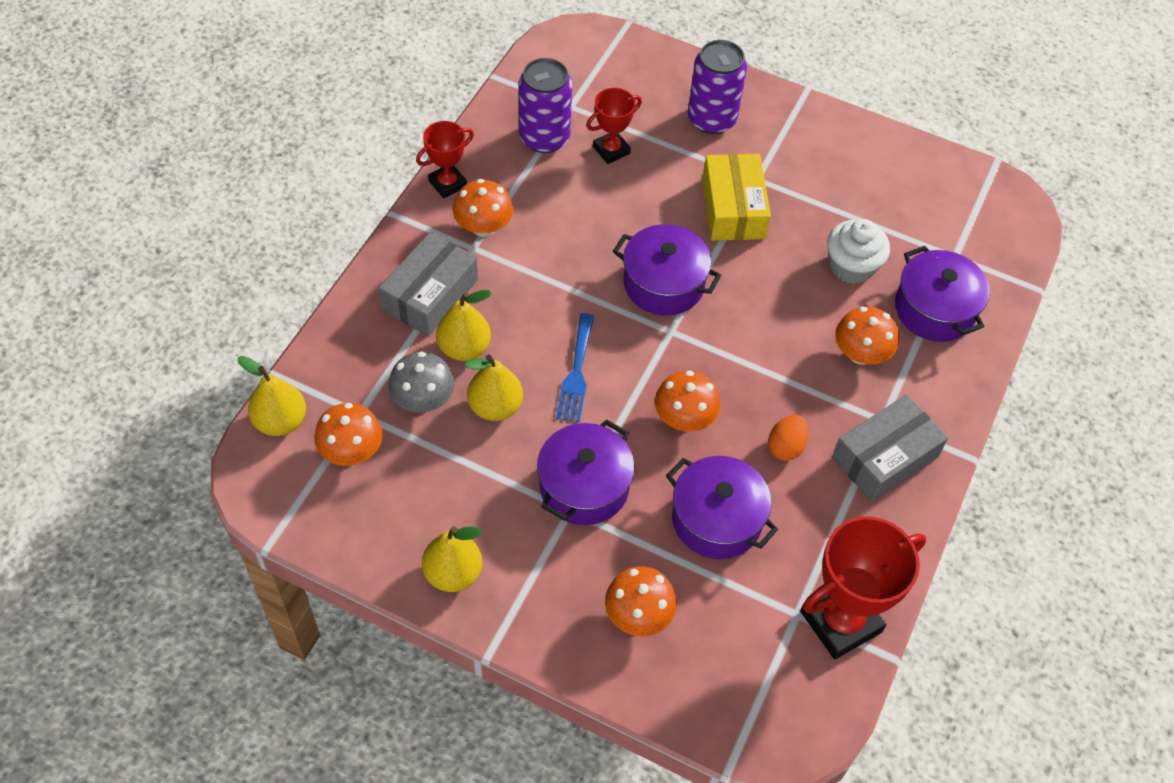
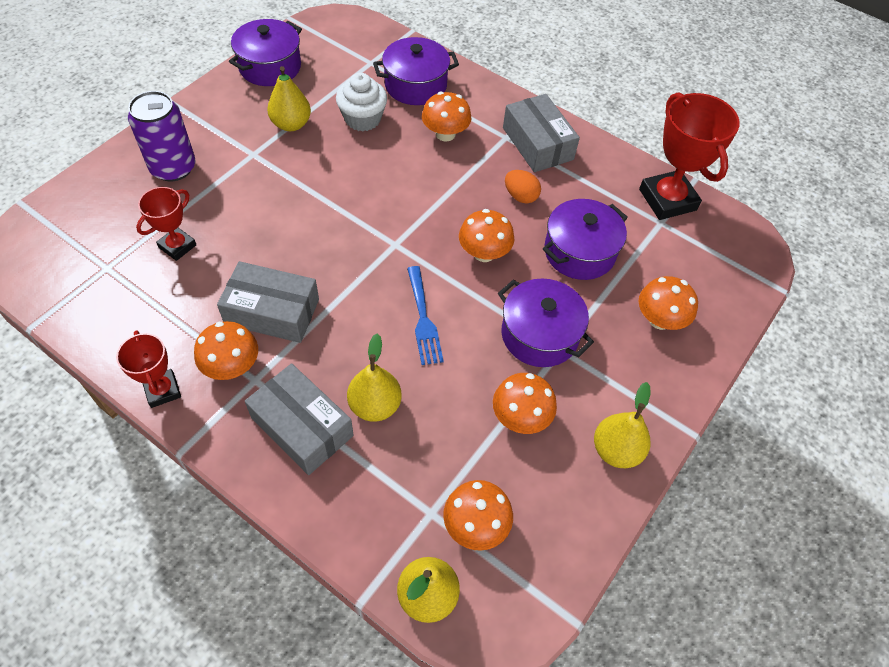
camera: 80 degrees left, 0 degrees up
grey mushroom [388,352,455,413] -> none
yellow pear [464,355,523,421] -> yellow pear moved to [267,66,311,131]
purple can [519,58,572,153] -> none
blue fork [556,313,594,423] -> blue fork turned 60 degrees clockwise [407,266,444,365]
red trophy [586,88,642,164] -> red trophy turned 60 degrees clockwise [136,187,196,261]
purple pot [613,224,722,315] -> purple pot moved to [229,19,302,86]
yellow box [702,154,771,241] -> none
none -> grey box [217,261,319,343]
none -> orange mushroom [493,373,557,434]

